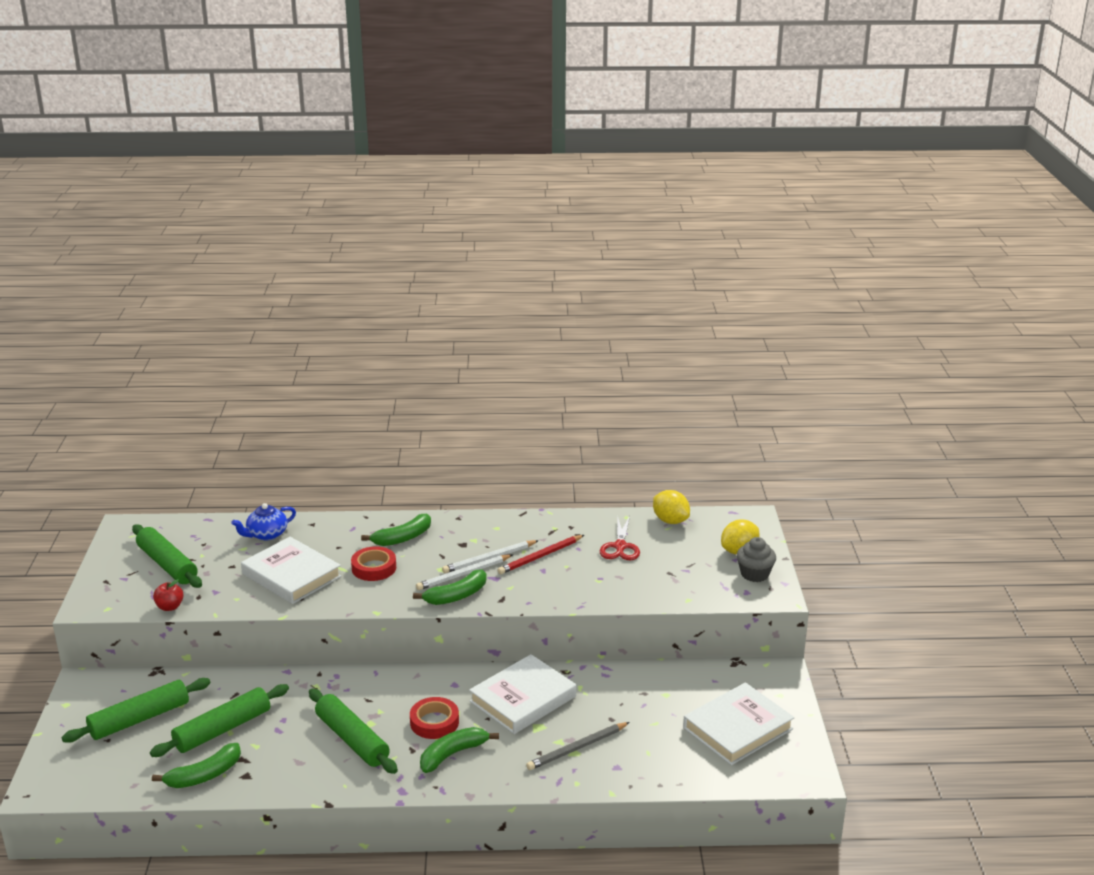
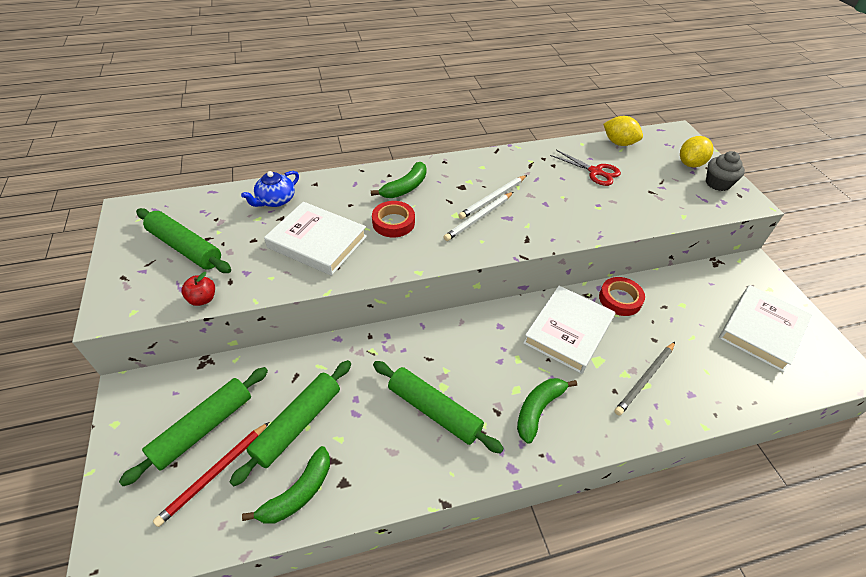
camera: 15 degrees left, 20 degrees up
red tape [410,697,459,739] -> red tape moved to [599,277,645,316]
green banana [413,570,487,605] -> none
red pencil [498,535,584,574] -> red pencil moved to [153,422,269,527]
red scissors [600,516,640,560] -> red scissors turned 45 degrees counterclockwise [550,150,621,186]

